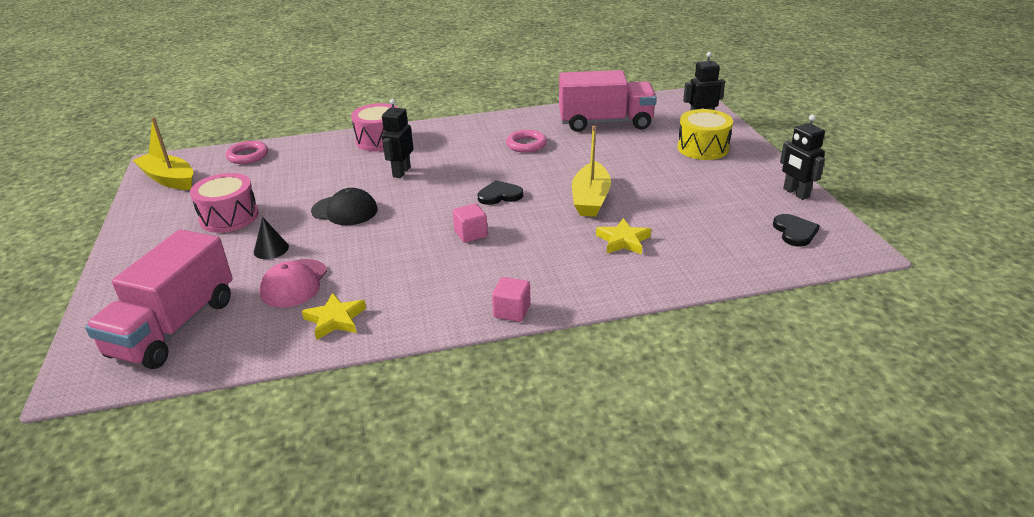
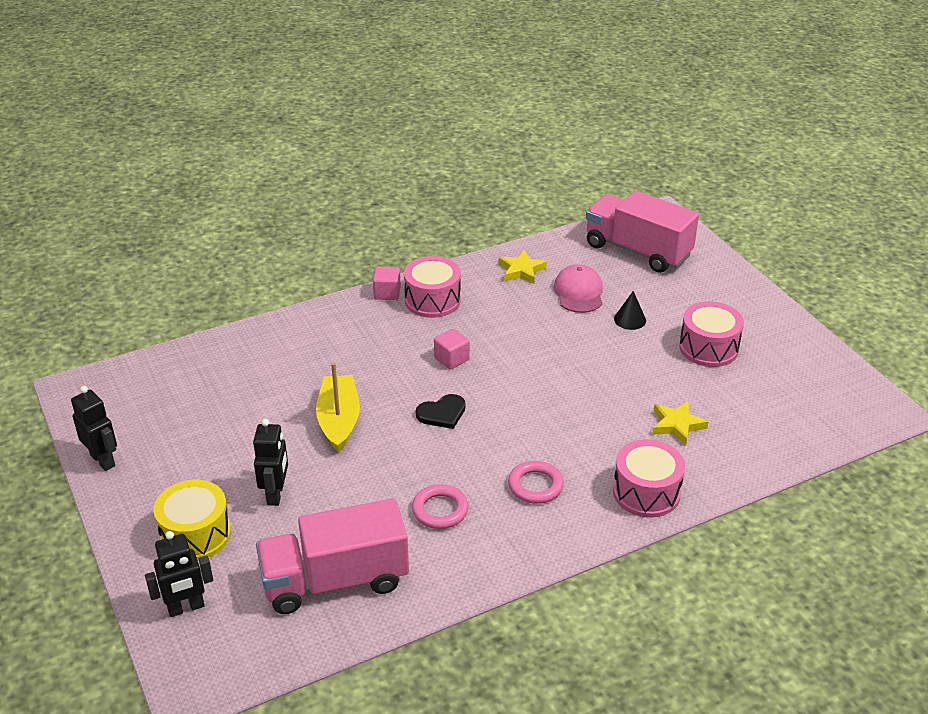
camera: 165 degrees right, 5 degrees up
pink truck [85,229,233,369] -> pink truck turned 60 degrees counterclockwise [586,191,699,273]
yellow boat [133,117,193,190] -> none
pink ring [226,141,268,164] -> pink ring moved to [508,461,564,504]
black cap [311,188,378,225] -> none
black robot [382,99,414,178] -> black robot moved to [253,419,288,506]
yellow star [596,218,651,255] -> yellow star moved to [652,401,709,445]
black heart [773,214,820,247] -> none
none -> pink drum [404,256,461,318]

